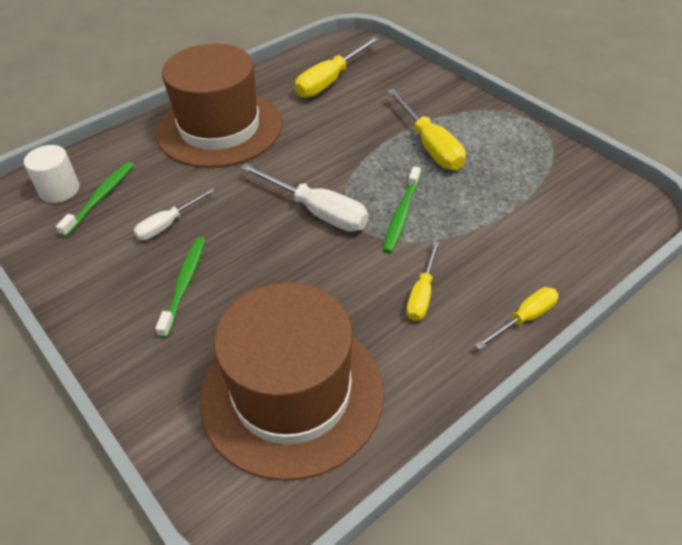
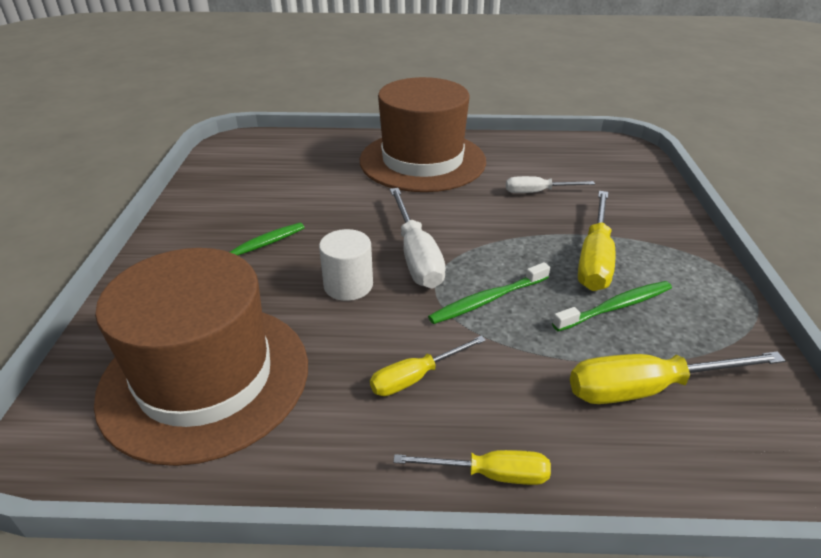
camera: 40 degrees right, 10 degrees down
white cylinder [24,145,80,203] -> white cylinder moved to [319,229,373,301]
green toothbrush [56,162,134,237] -> green toothbrush moved to [552,281,672,332]
white screwdriver [134,188,216,240] -> white screwdriver moved to [506,176,595,193]
yellow screwdriver [295,37,379,98] -> yellow screwdriver moved to [570,351,786,404]

